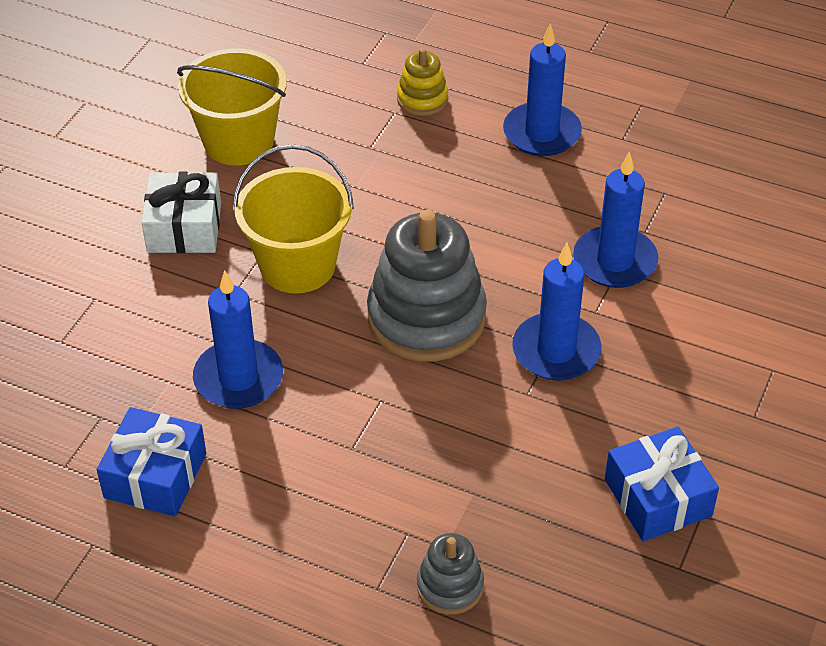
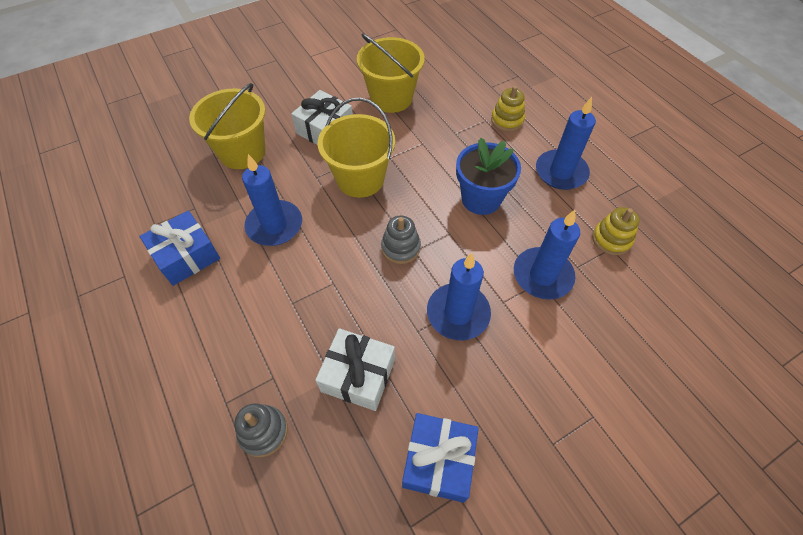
camera: 35 degrees right, 10 degrees up
grey stacking toy [367,210,487,362] -> grey stacking toy [381,216,421,264], size x0.49
none -> yellow bucket [189,83,266,169]
none -> white gift [315,328,395,411]
none -> blue flower pot [456,138,521,215]
none -> yellow stacking toy [592,207,640,255]

